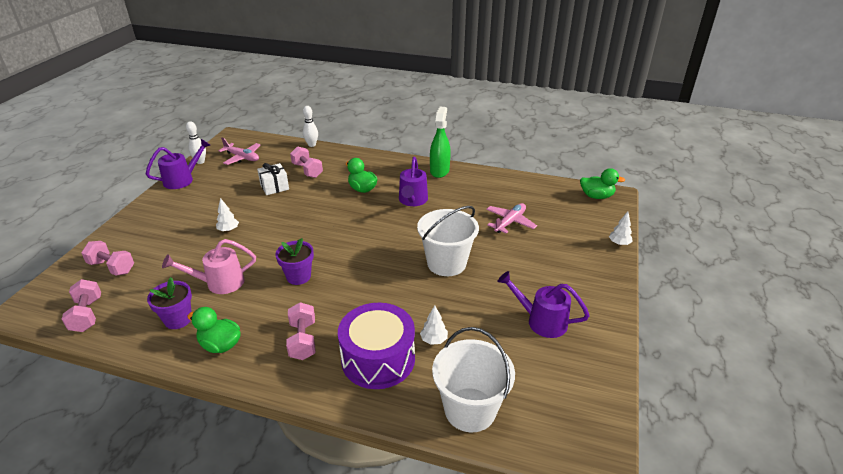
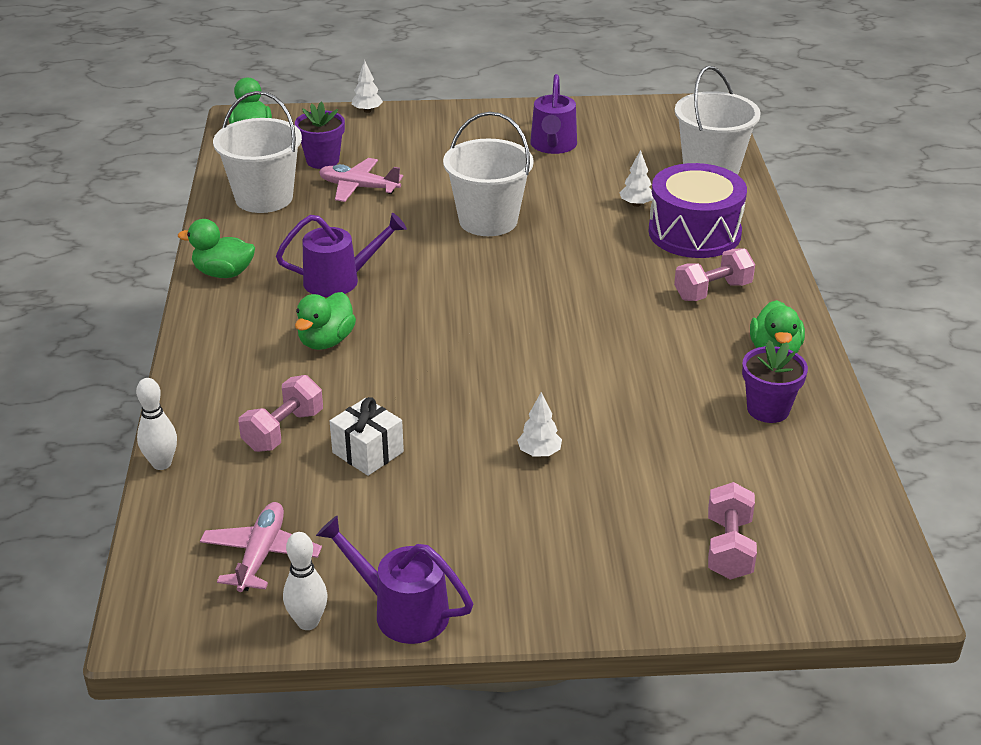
camera: 110 degrees left, 0 degrees up
pink dumbbell [62,279,101,332] -> none
pink watering can [162,239,256,294] -> none
purple flower pot [276,238,314,285] -> purple flower pot moved to [295,102,345,169]
green spray bottle [430,107,451,178] -> green duck [178,219,255,278]
none -> white bucket [213,91,302,213]

